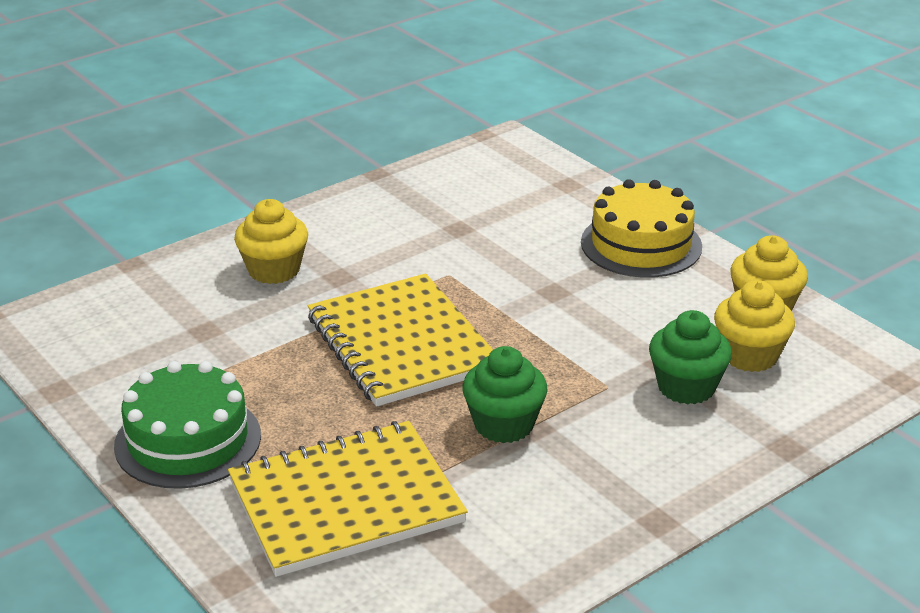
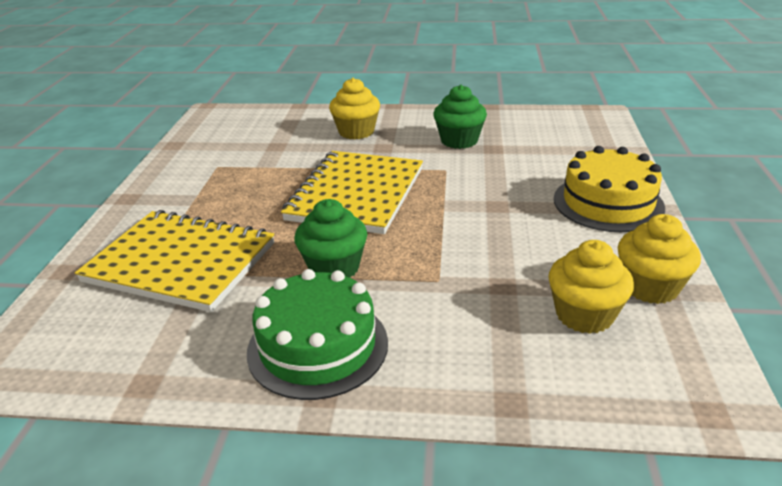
camera: 45 degrees right, 0 degrees up
green cake [114,361,261,489] -> green cake moved to [247,269,388,400]
green cupcake [649,310,732,405] -> green cupcake moved to [433,85,487,149]

